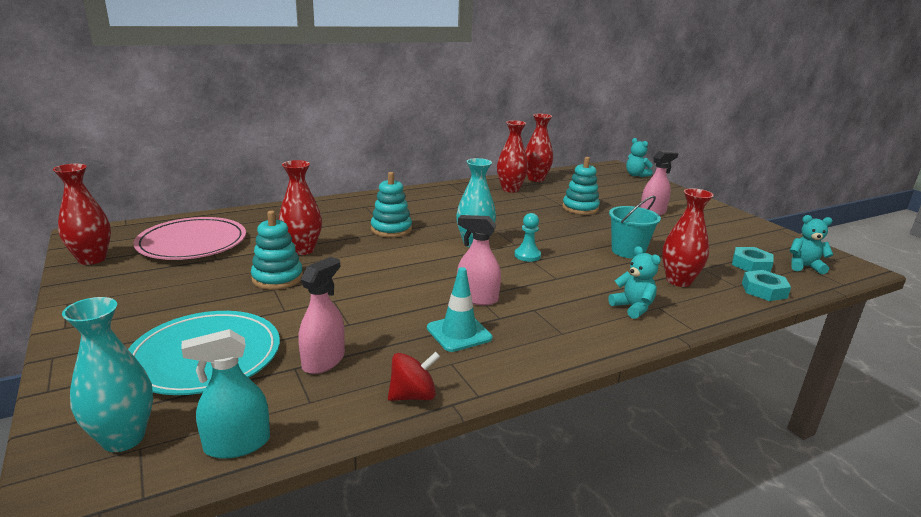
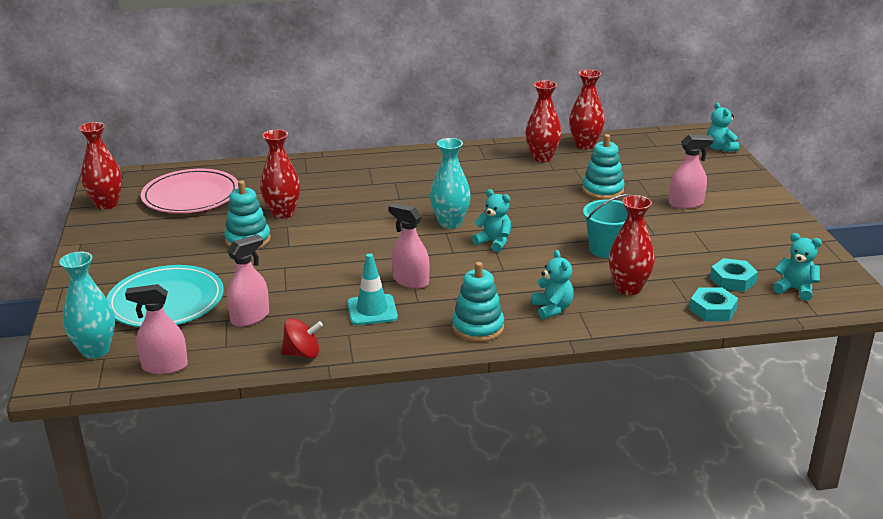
camera: 20 degrees right, 5 degrees up
turquoise spray bottle [181,329,270,459] -> pink spray bottle [125,284,188,374]
turquoise stacking toy [371,172,412,237] -> turquoise stacking toy moved to [452,262,504,342]
turquoise pawn [514,213,541,262] -> turquoise teddy bear [472,189,511,252]

